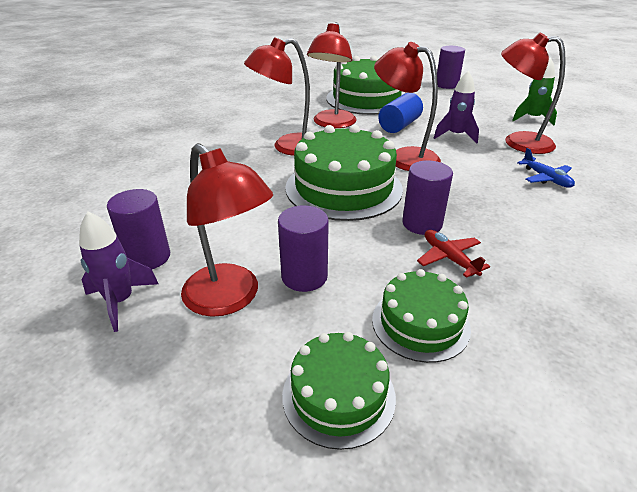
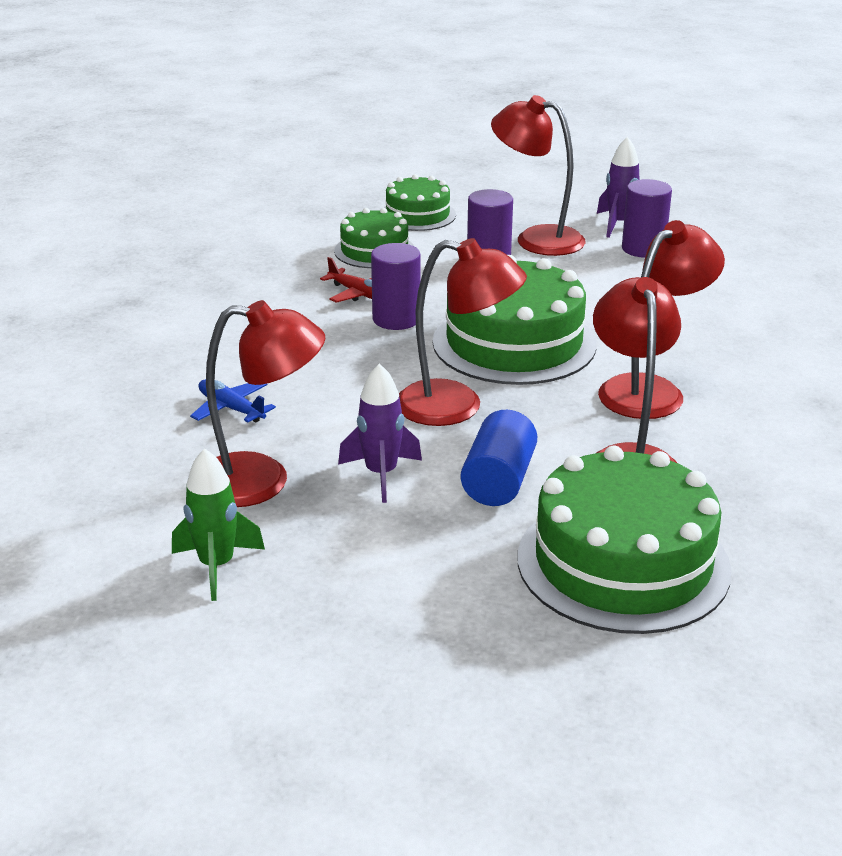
camera: 160 degrees right, 5 degrees down
purple cylinder [437,46,465,89] -> none

